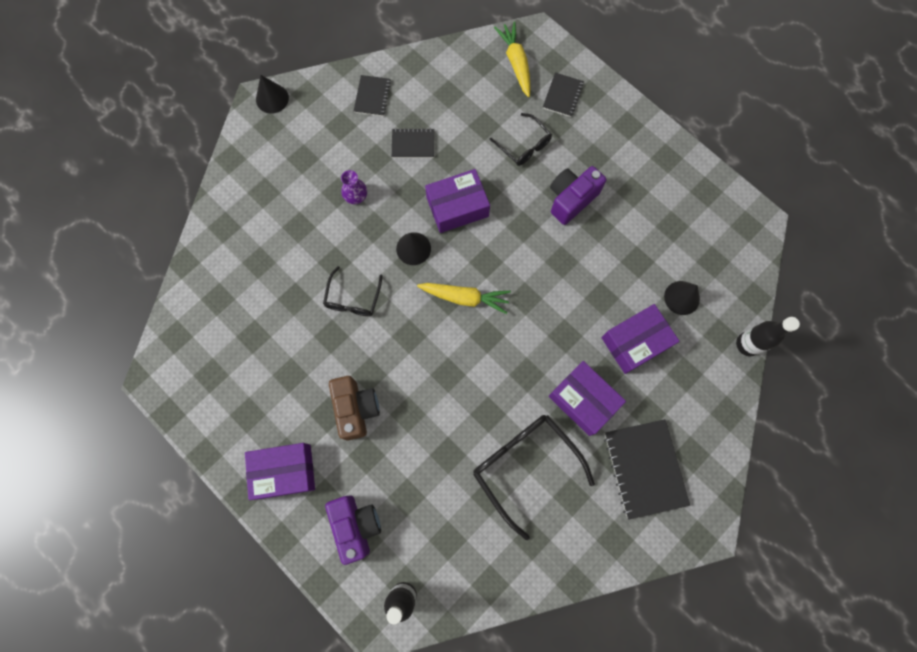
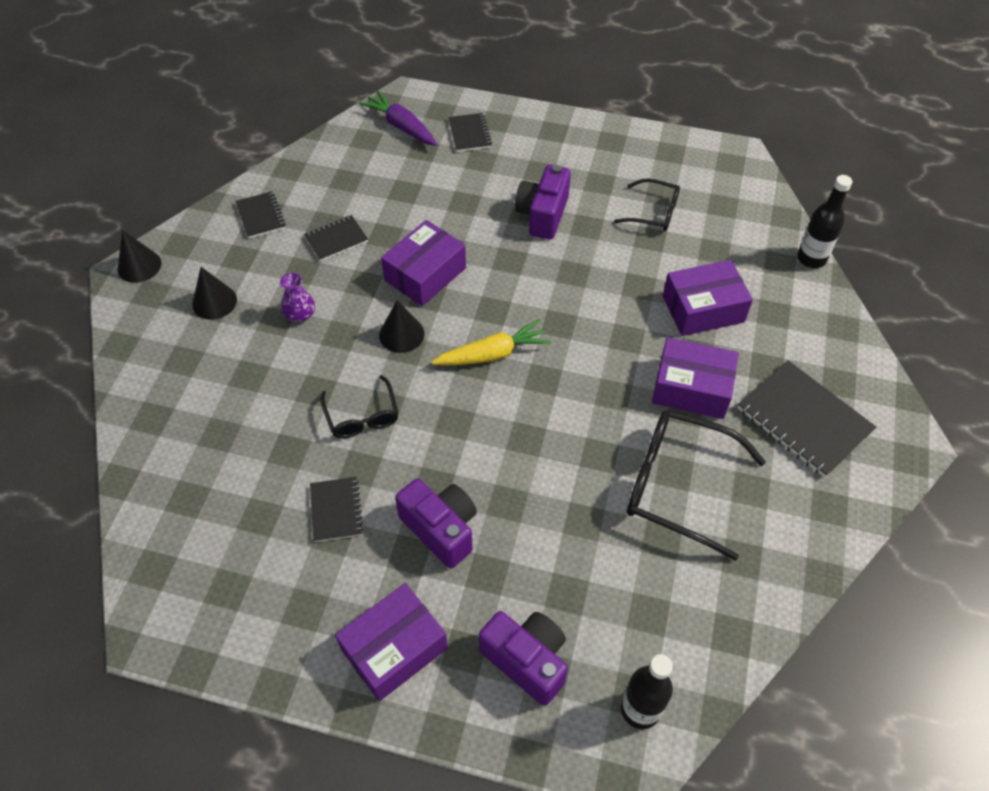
camera: 30 degrees left, 20 degrees down
brown camera [329,376,380,440] -> purple camera [395,479,477,569]
black glasses [489,113,552,166] -> black glasses moved to [614,178,680,231]
yellow carrot [494,22,531,97] -> purple carrot [359,91,437,146]
purple box [601,304,680,374] -> purple box turned 45 degrees clockwise [663,260,753,336]
black cone [664,281,700,315] -> black cone moved to [192,267,237,320]
none -> black notebook [310,477,363,542]

